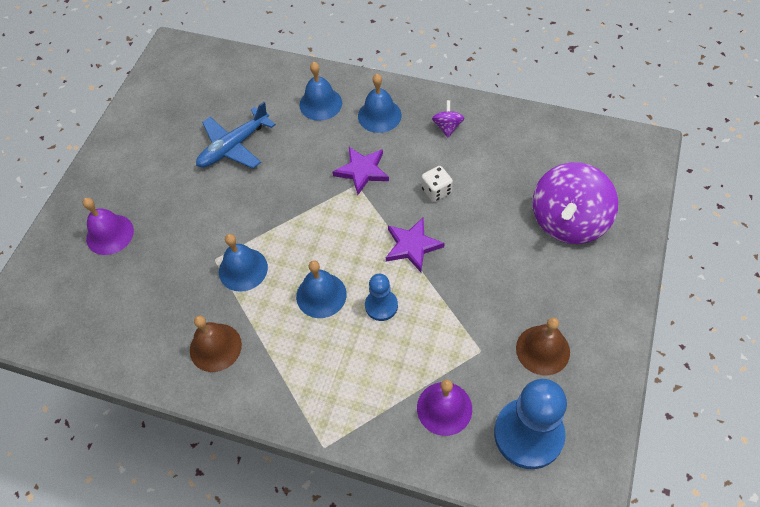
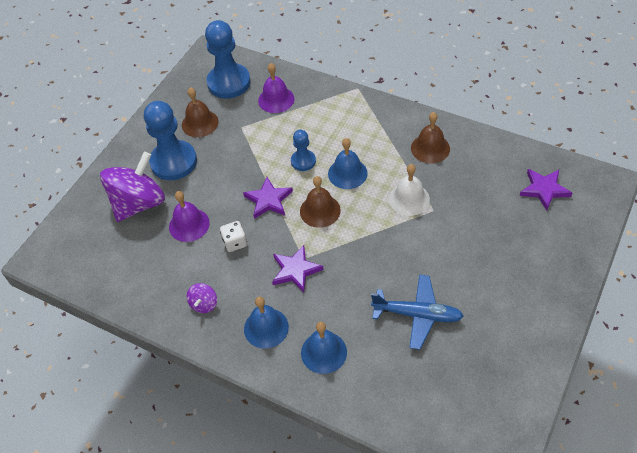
camera: 170 degrees left, 5 degrees down
purple bell [83,198,134,255] -> purple bell moved to [169,191,210,242]
blue plane [196,102,276,168] -> blue plane turned 45 degrees clockwise [371,274,464,350]
blue bell [219,234,268,292] -> white bell [389,164,430,216]
none -> blue pawn [144,101,197,180]
none -> brown bell [300,176,341,228]
none -> purple star [520,169,572,211]

